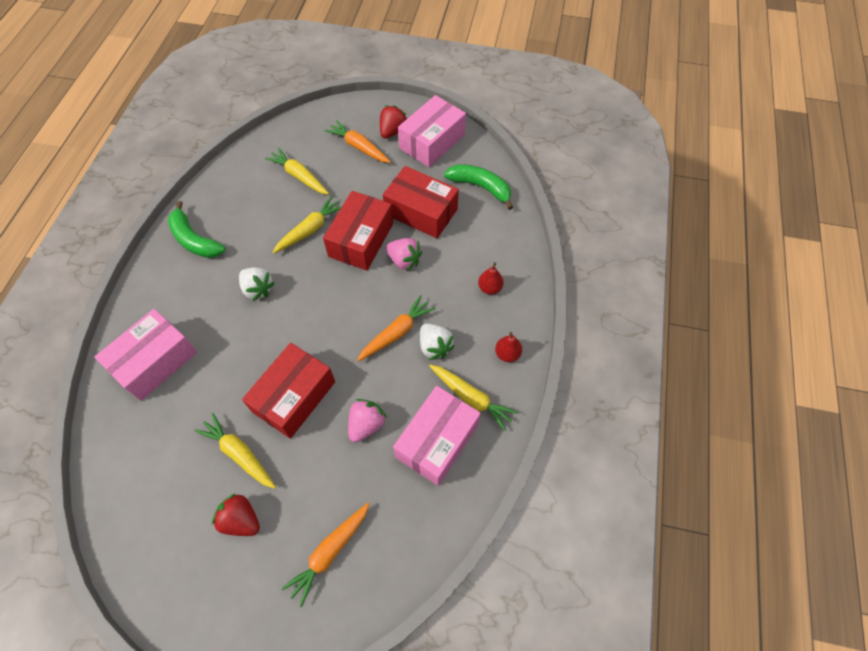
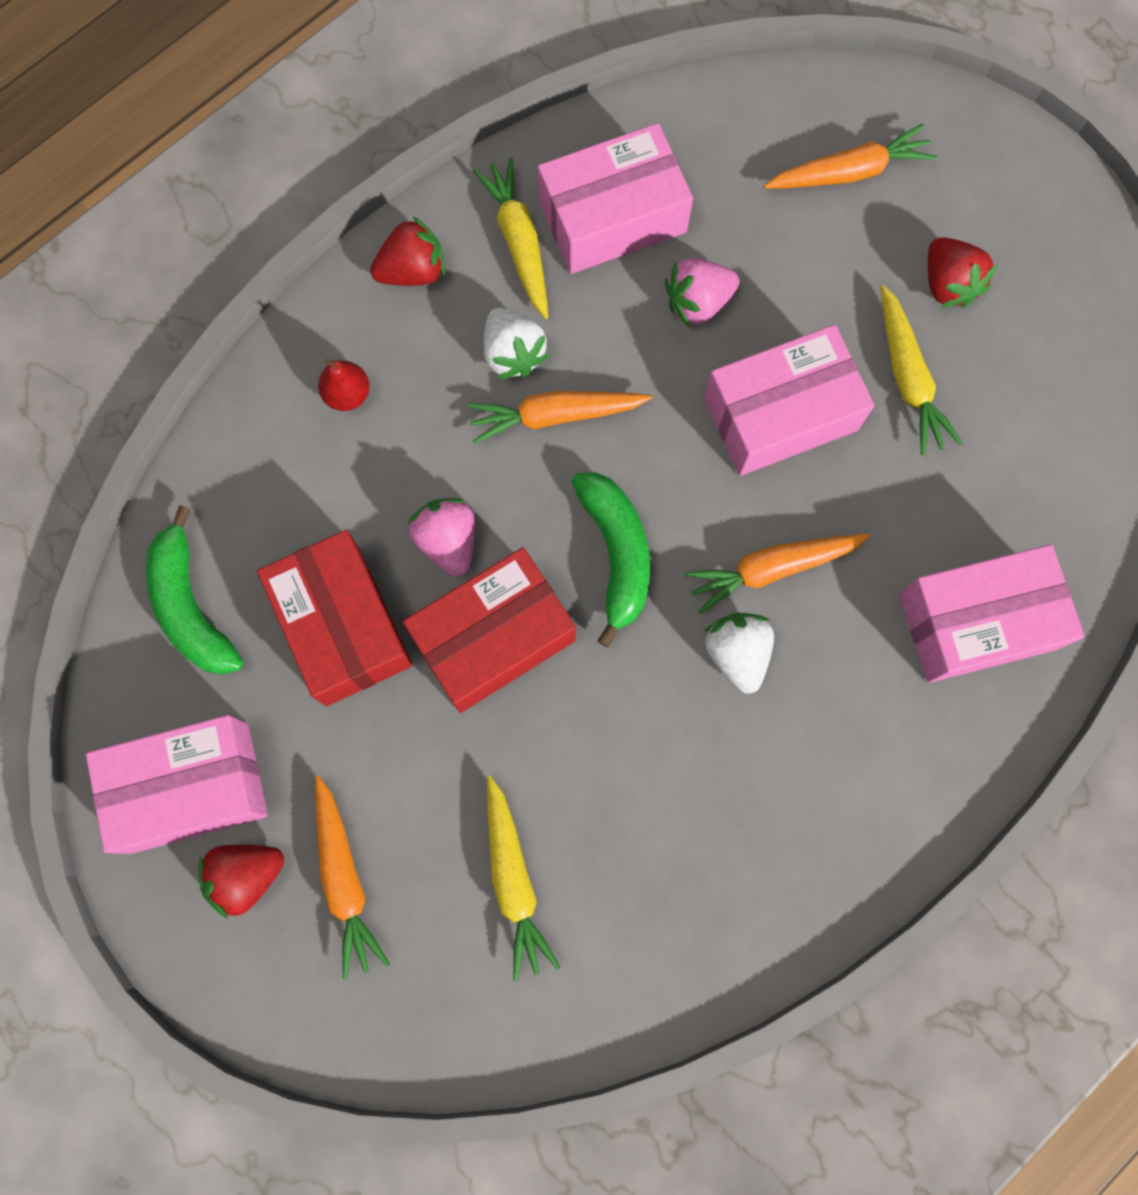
camera: 145 degrees left, 15 degrees up
green banana [168,201,226,258] -> green banana moved to [572,472,650,647]
red box [242,343,335,439] -> pink box [704,325,874,476]
yellow carrot [272,196,342,254] -> none
white strawberry [420,323,455,360] -> white strawberry turned 150 degrees clockwise [484,308,549,379]
red pear [495,332,522,362] -> red strawberry [370,216,445,286]
none -> orange carrot [685,534,870,614]

